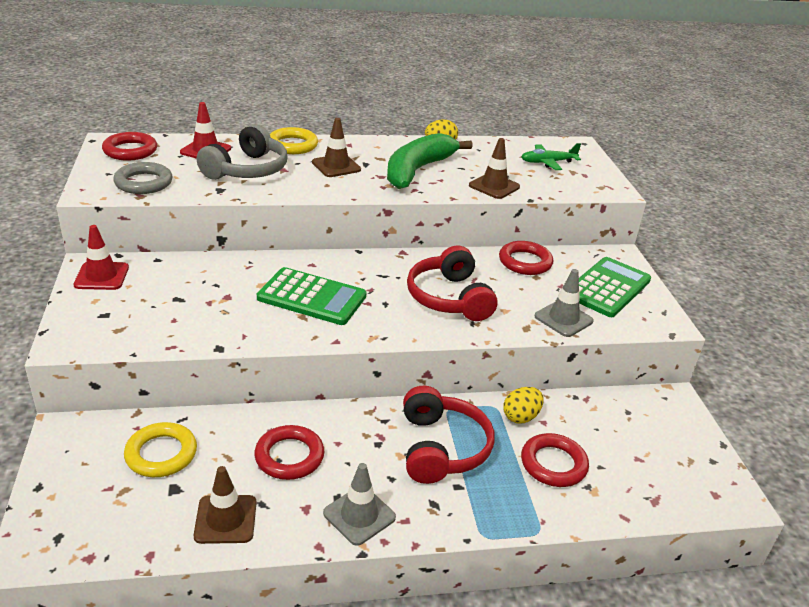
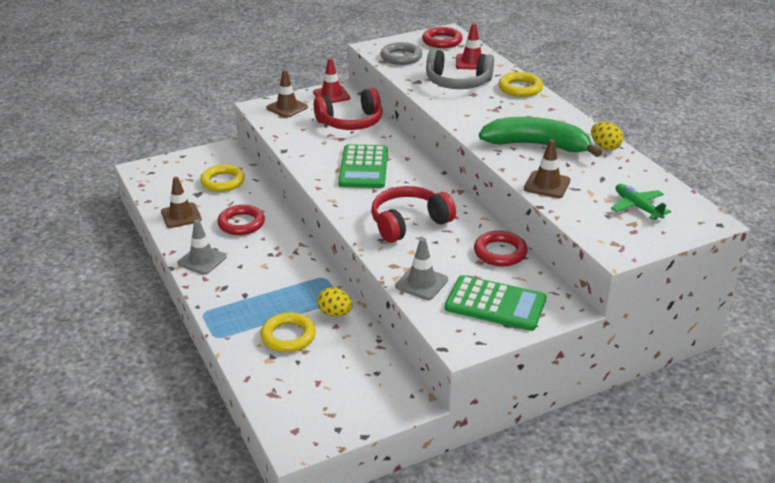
camera: 75 degrees right, 0 degrees up
brown traffic cone [312,118,361,177] -> brown traffic cone moved to [266,70,308,118]
red headphones [403,386,494,484] -> red headphones moved to [314,88,383,130]
red ring [521,433,589,487] -> yellow ring [261,313,316,352]

